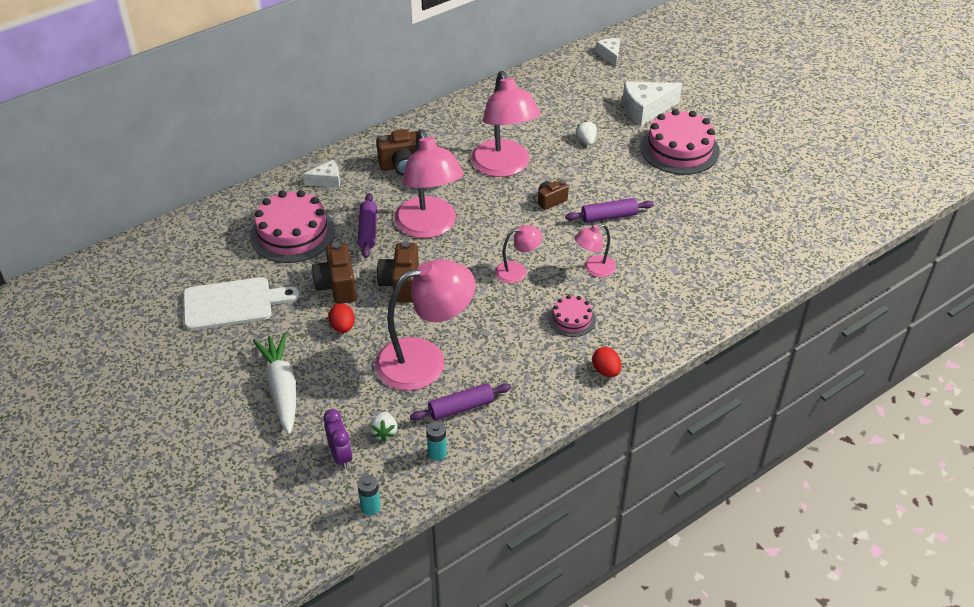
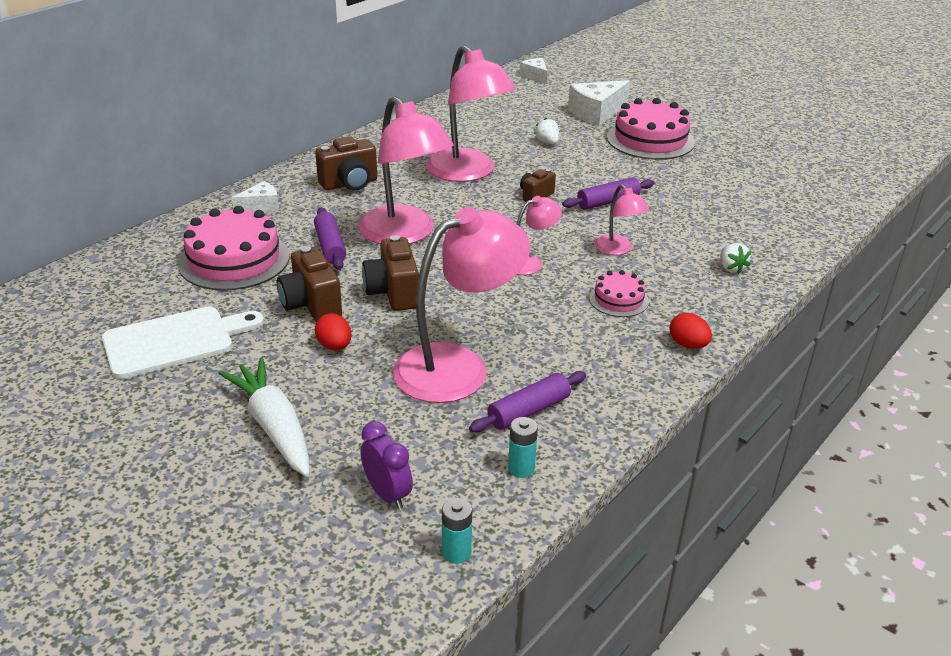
camera: 15 degrees left, 10 degrees down
white strawberry [370,412,398,442] -> white strawberry moved to [720,243,751,274]
pink lamp [575,224,616,277] -> pink lamp turned 75 degrees counterclockwise [594,185,649,255]

